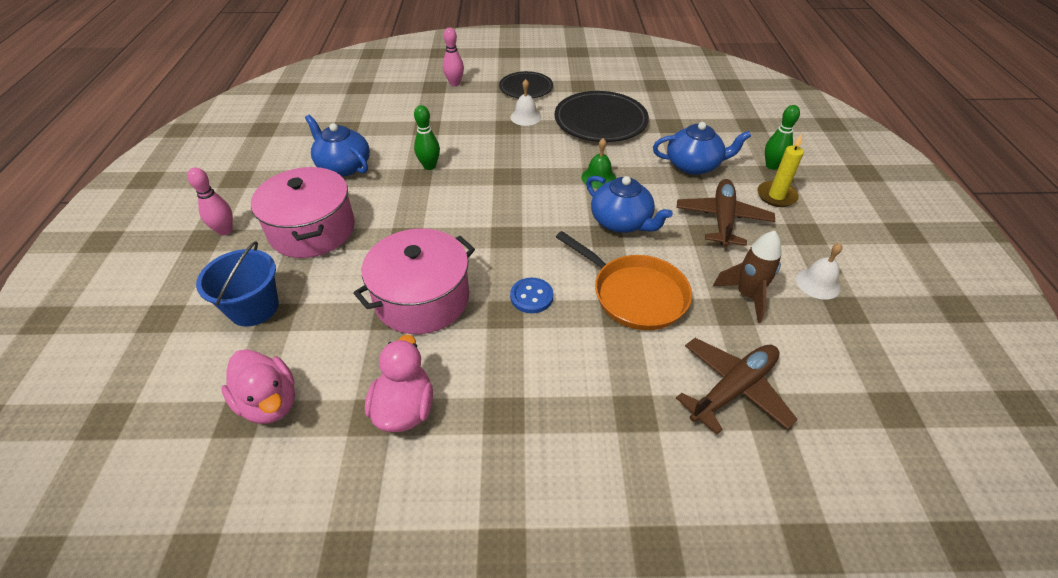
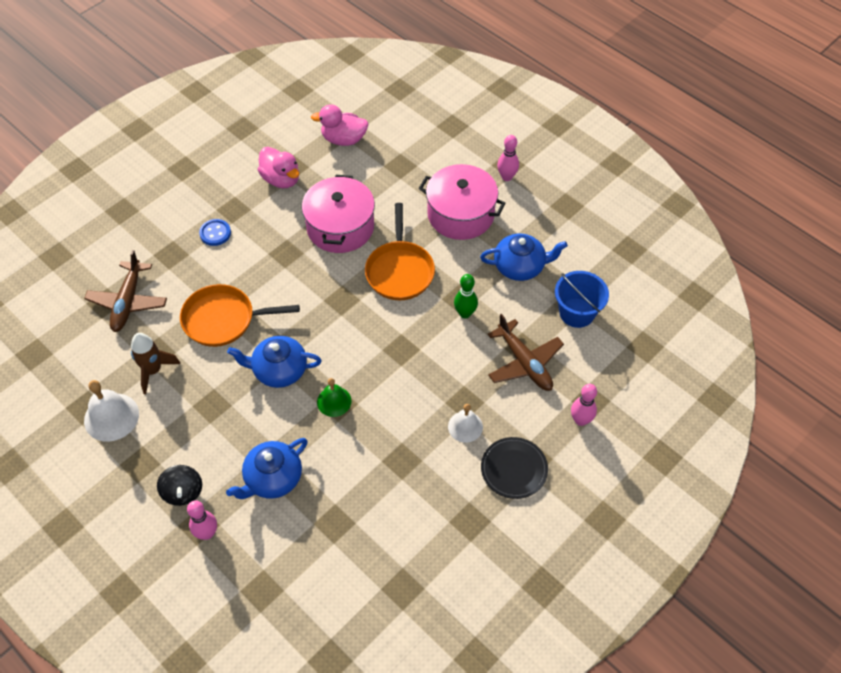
camera: 135 degrees right, 10 degrees up
blue bucket [196,241,279,327] -> blue bucket moved to [555,271,609,328]
blue button [510,278,553,313] -> blue button moved to [199,219,231,246]
black plate [554,91,649,142] -> none
brown plane [677,179,775,247] -> brown plane moved to [488,314,564,391]
yellow candle [757,134,804,207] -> black spinning top [157,465,202,506]
green bowling pin [765,105,800,170] -> pink bowling pin [187,500,217,540]
white bell [796,243,842,300] -> white bell [84,380,139,442], size x1.56
none -> orange pan [365,203,435,300]

